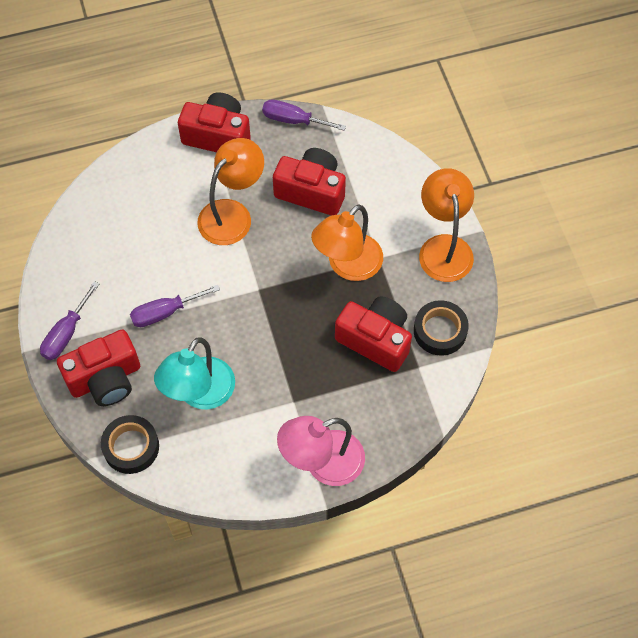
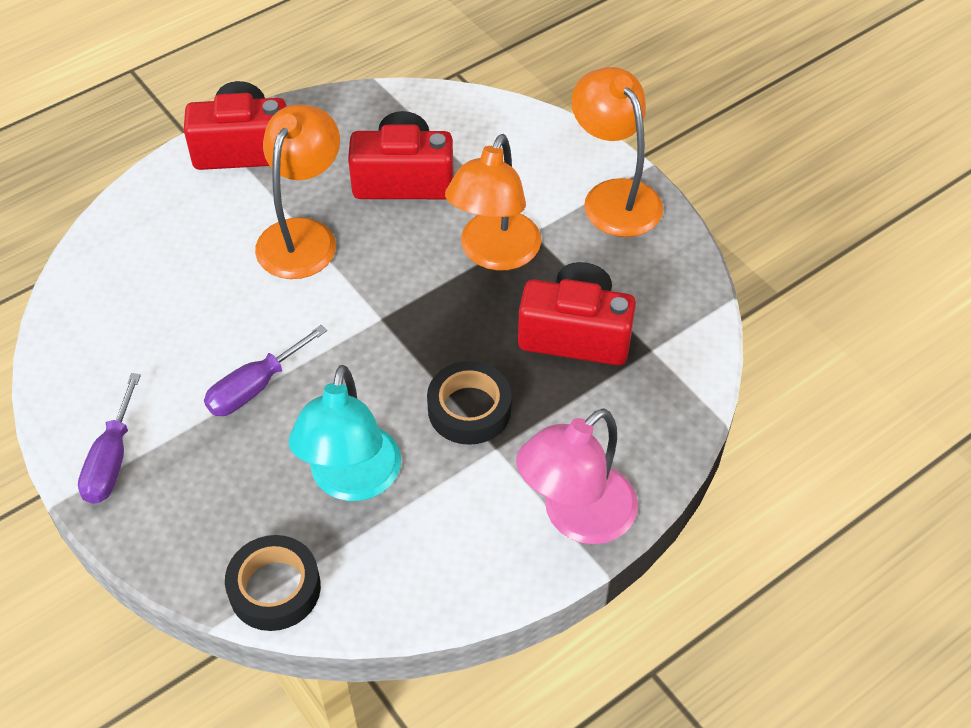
camera: 20 degrees left, 10 degrees down
red camera [57,329,140,406] -> none
purple screwdriver [262,99,346,131] -> none
black tape [414,300,469,356] -> black tape moved to [427,361,512,445]

